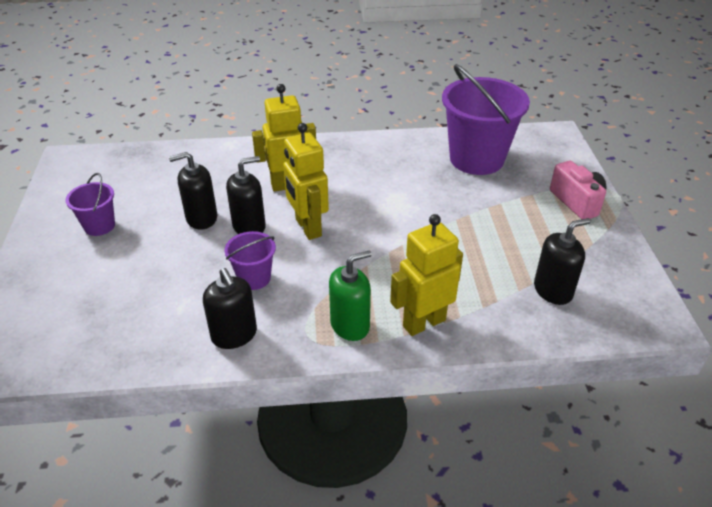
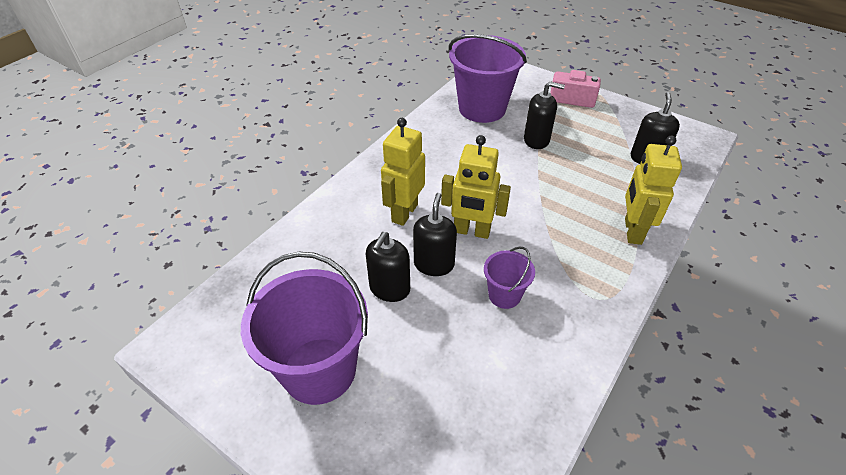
camera: 50 degrees left, 5 degrees up
purple bucket [66,173,115,236] -> purple bucket [241,252,368,405], size x2.03
black soap dispenser [203,268,257,349] -> black soap dispenser moved to [524,81,565,149]
green soap dispenser [329,251,372,341] -> none

